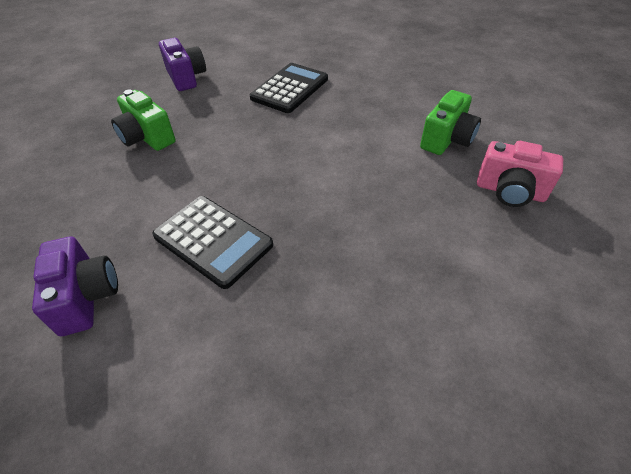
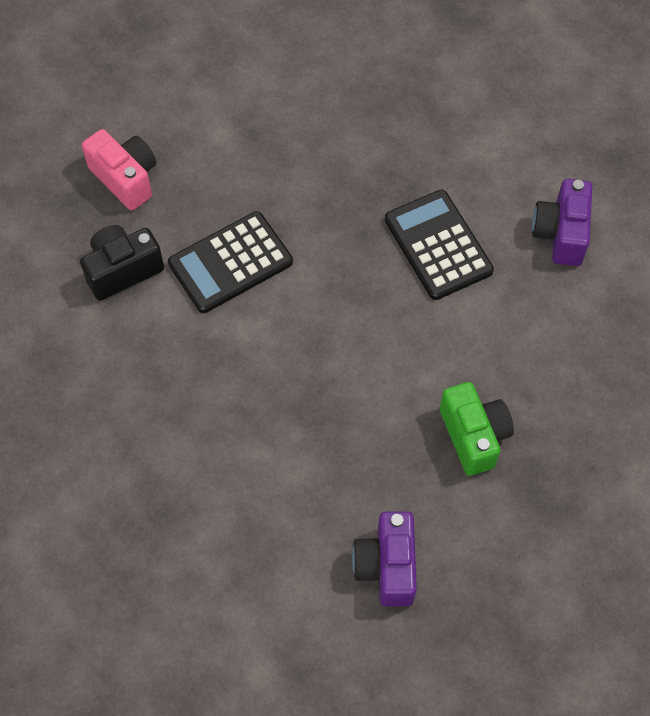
camera: 155 degrees left, 15 degrees up
black calculator [250,63,328,113] -> black calculator moved to [168,211,293,313]
green camera [420,90,481,155] -> black camera [80,225,164,301]

